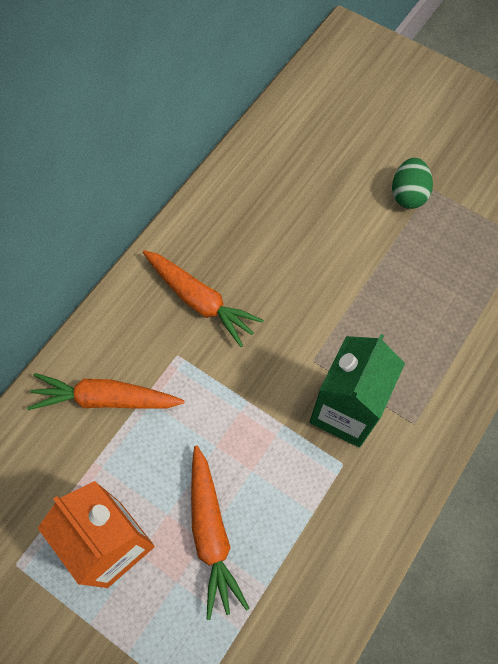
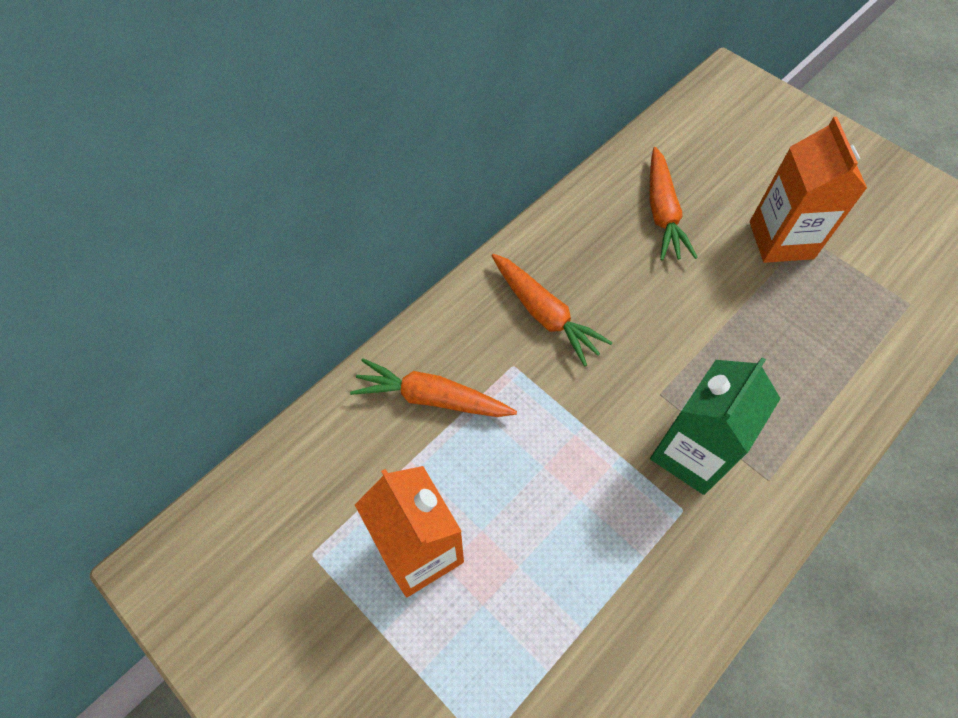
camera: 10 degrees right, 5 degrees down
orange carrot [191,445,250,620] -> orange carrot moved to [650,147,698,261]
green egg [392,158,433,209] -> orange carton [750,117,867,263]

